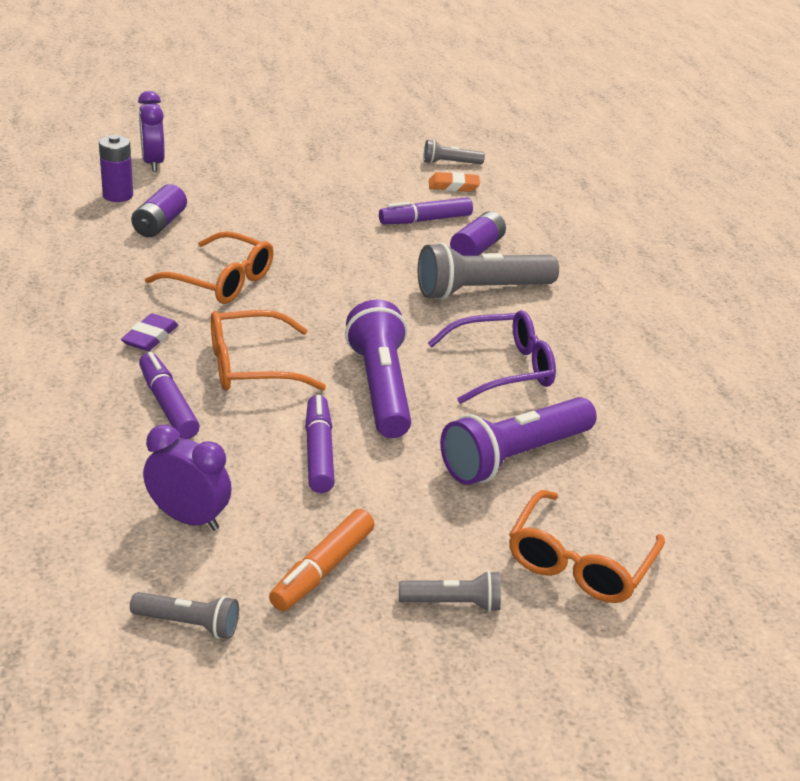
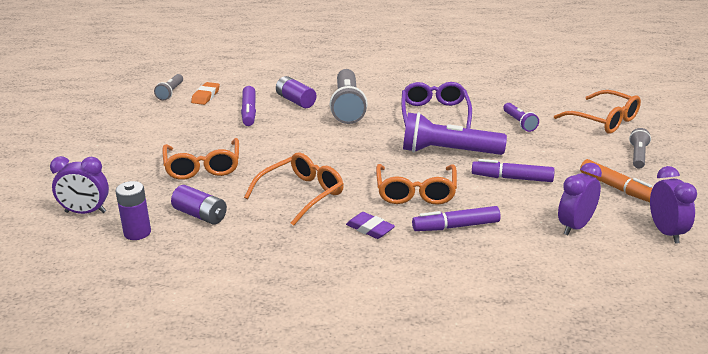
camera: 70 degrees left, 5 degrees down
grey flashlight [130,592,239,639] -> purple clock [650,166,697,244]
purple flashlight [440,397,597,485] -> purple flashlight [503,103,539,132], size x0.51
none -> orange glasses [162,138,239,180]

